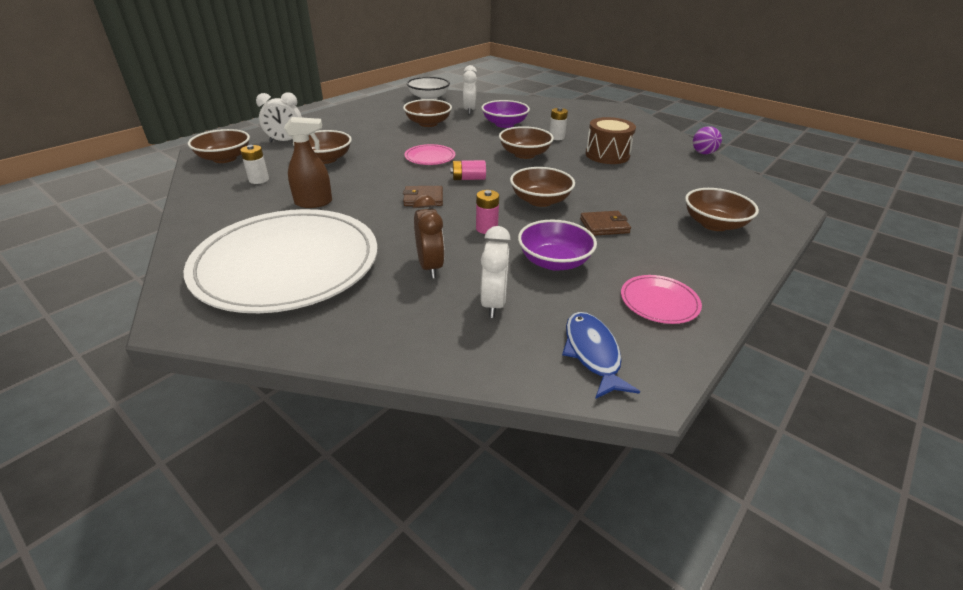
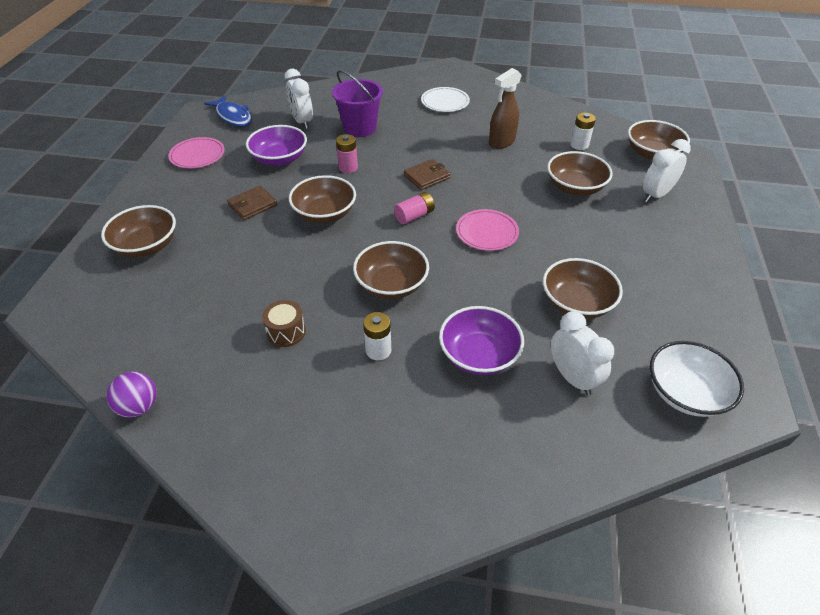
camera: 150 degrees right, 10 degrees up
white plate [184,209,377,313] -> white plate [421,87,470,112], size x0.40
brown clock [413,195,445,279] -> purple bucket [332,70,383,137]
brown drum [585,117,636,164] -> brown drum [262,300,306,347], size x0.59

